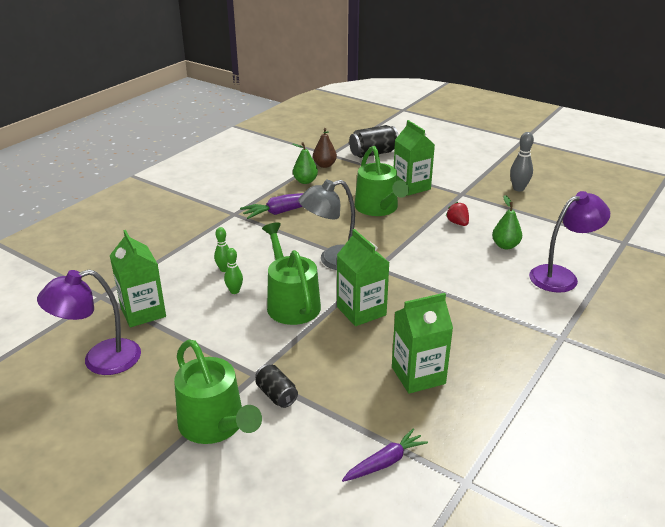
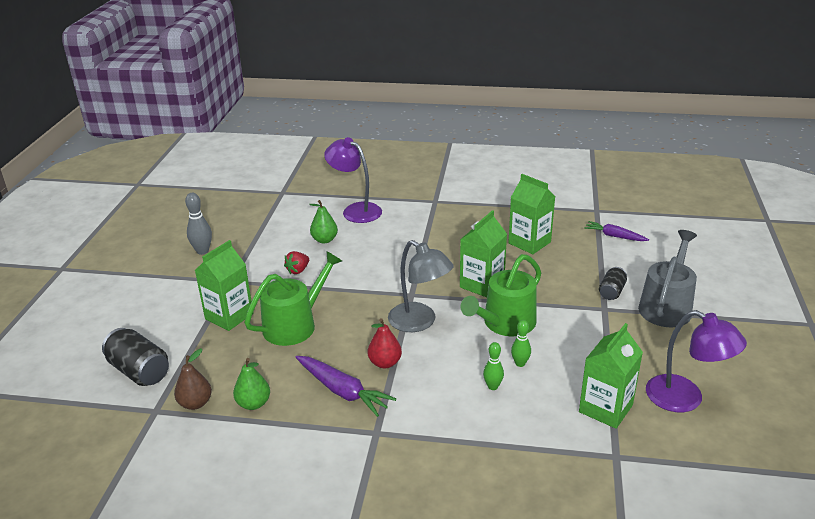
camera: 115 degrees left, 0 degrees up
green watering can [174,340,262,444] -> grey watering can [638,230,697,327]
none -> red pear [368,318,402,368]

